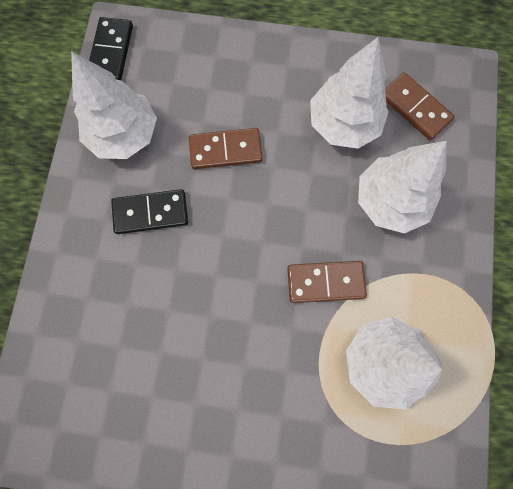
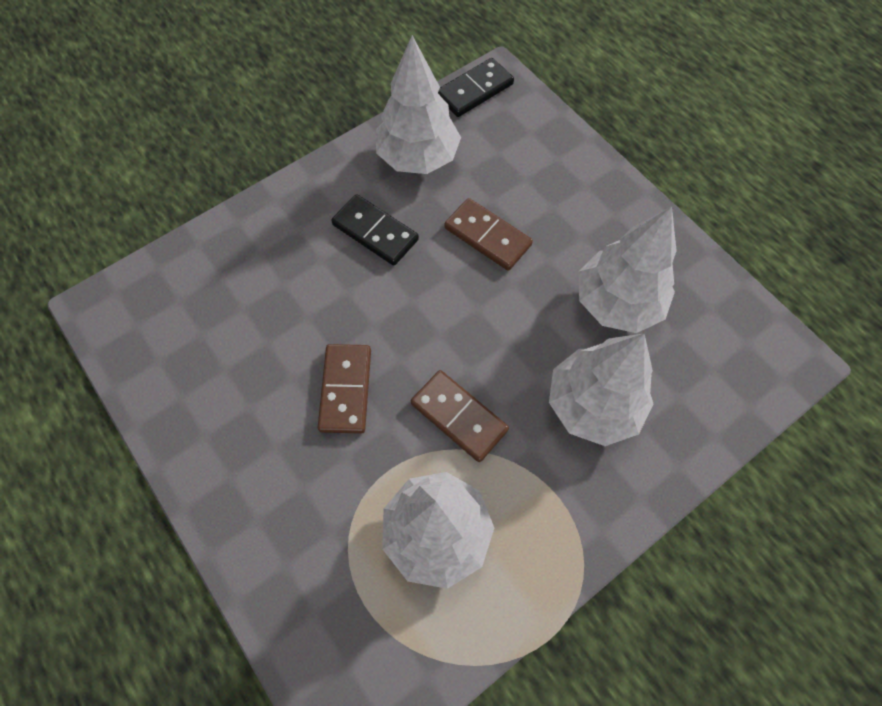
camera: 45 degrees right, 10 degrees down
brown domino [385,72,455,140] -> brown domino moved to [318,344,371,434]

